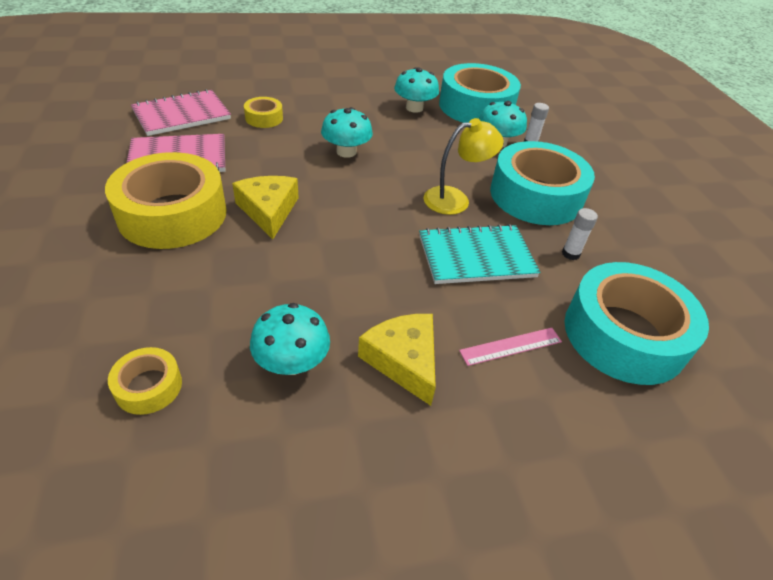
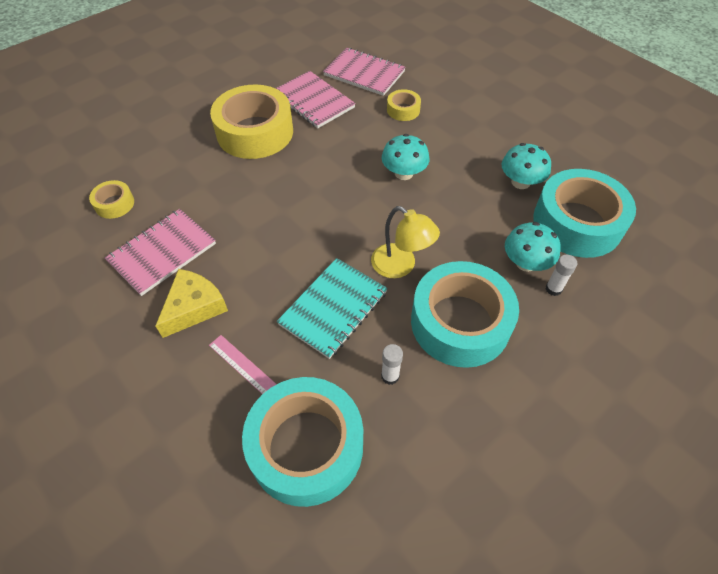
camera: 65 degrees right, 10 degrees up
yellow cheese [232,176,299,239] -> none
turquoise mushroom [250,303,330,375] -> pink notebook [105,209,216,296]
turquoise notebook [419,224,540,284] -> turquoise notebook turned 75 degrees clockwise [277,258,388,359]

